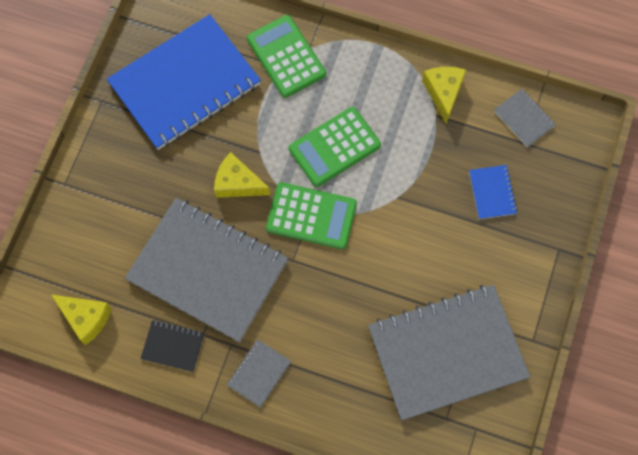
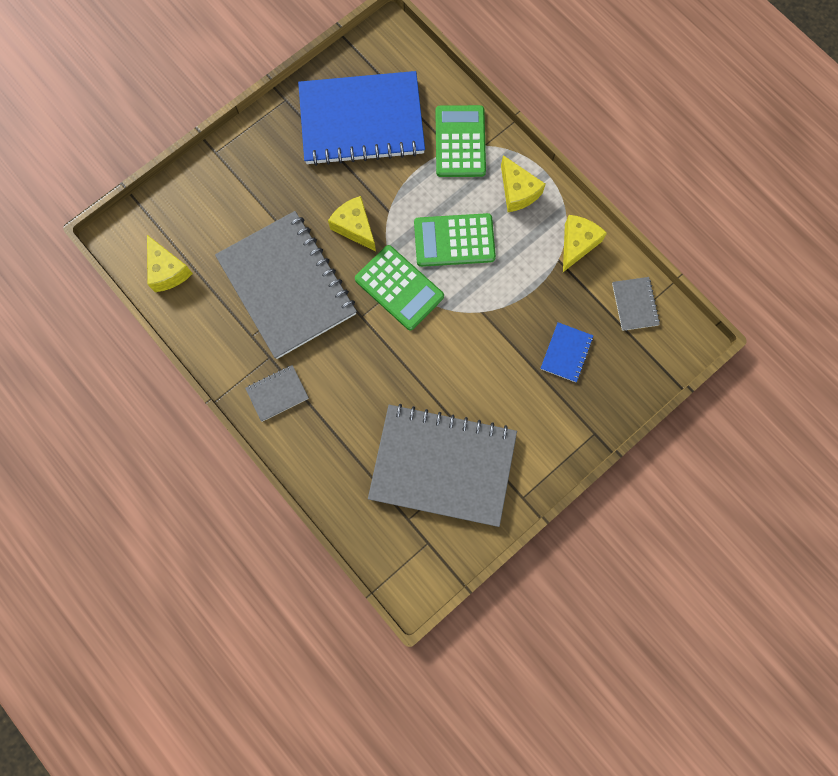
camera: 30 degrees right, 5 degrees up
black notebook [141,320,204,372] -> none
none -> yellow cheese [501,155,546,212]

